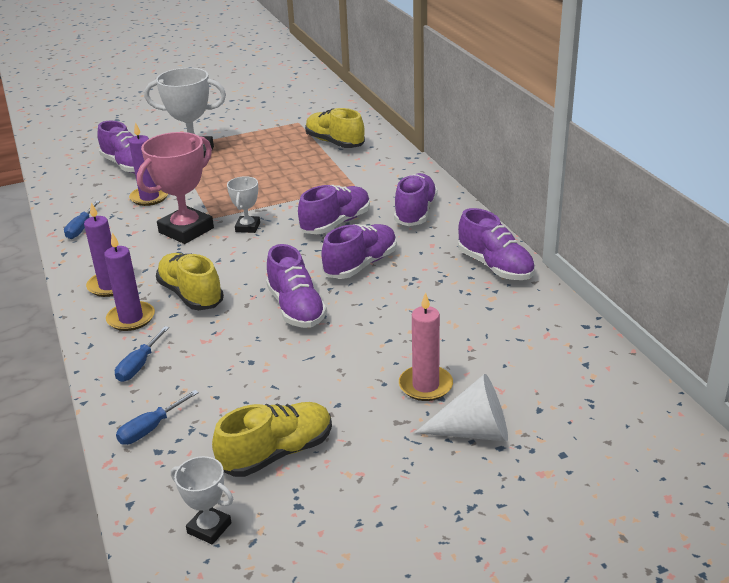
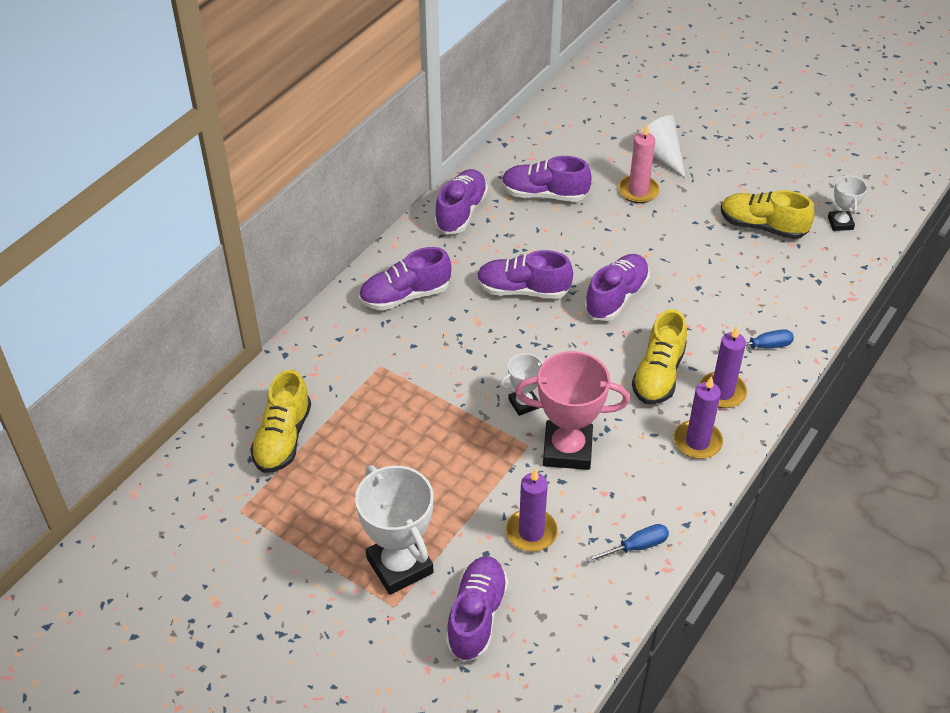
camera: 125 degrees left, 15 degrees up
blue screwdriver [116,390,199,445] -> none
purple shoe [298,185,370,234] -> purple shoe moved to [502,156,592,202]

